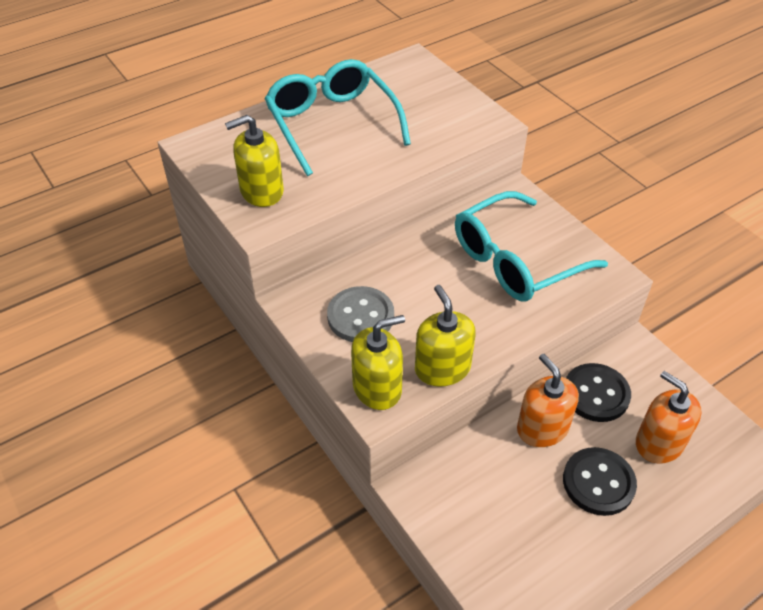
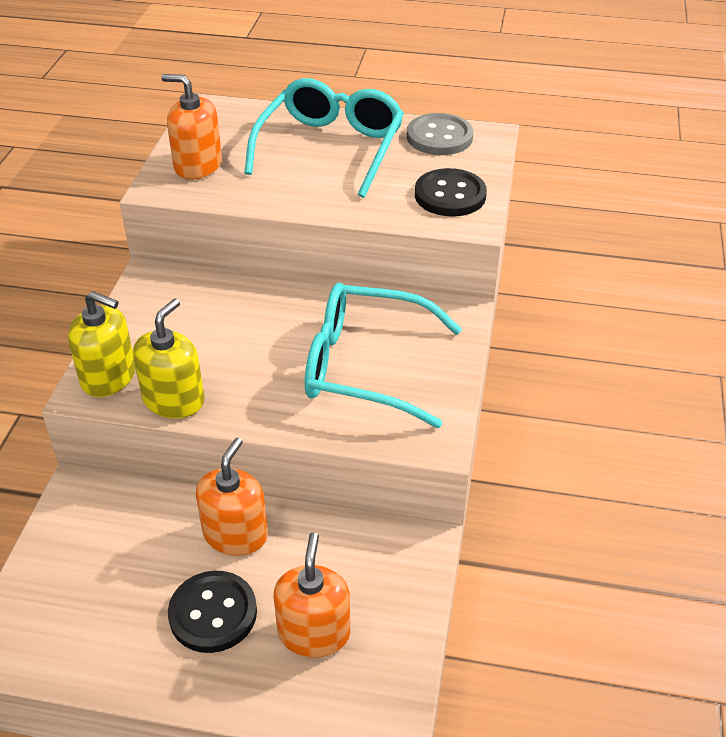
camera: 45 degrees right, 5 degrees down
yellow soap dispenser [225,115,284,207] -> orange soap dispenser [161,74,222,179]
grey button [327,286,394,342] -> grey button moved to [407,113,473,155]
black button [566,363,631,422] -> black button moved to [415,168,487,217]

